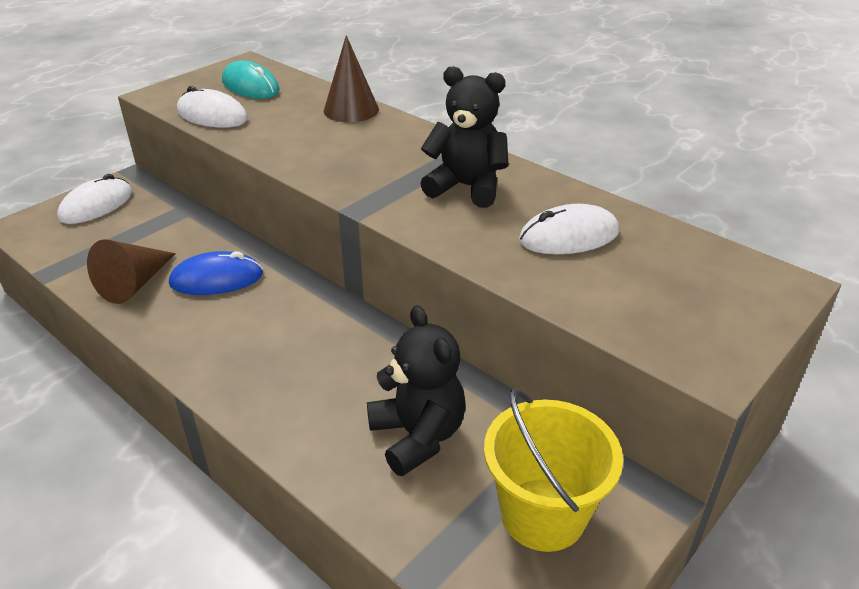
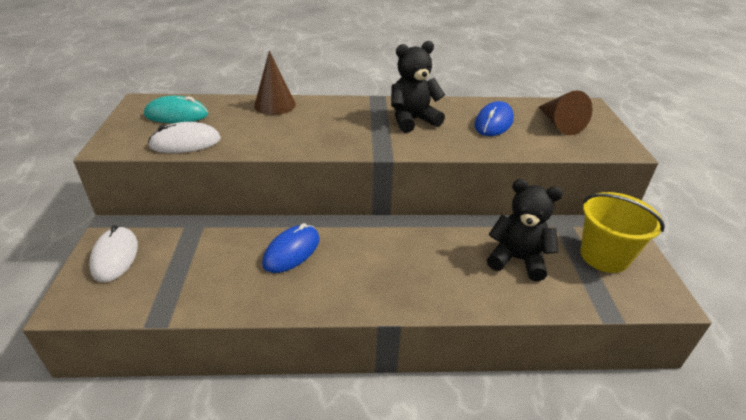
camera: 45 degrees left, 0 degrees up
brown cone [87,239,176,304] -> brown cone moved to [539,90,593,135]
white mouse [519,204,619,254] -> blue mouse [474,101,514,136]

